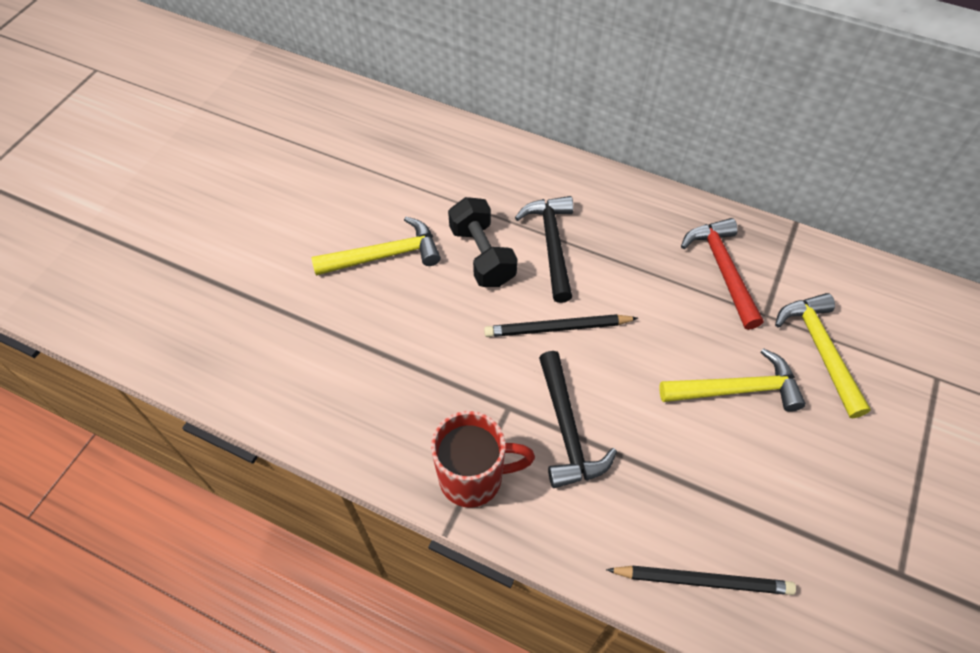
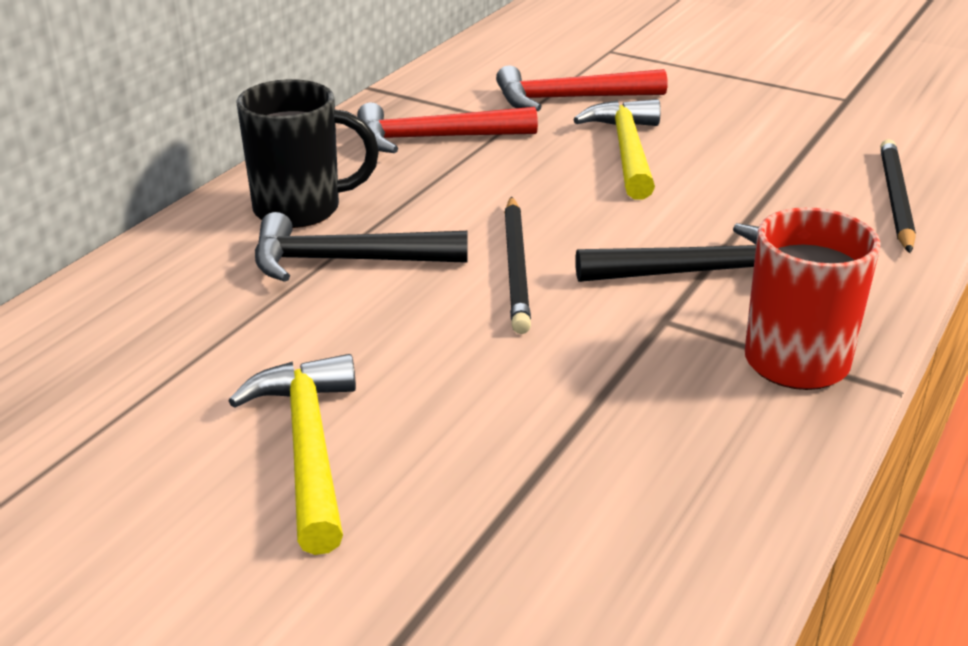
camera: 85 degrees left, 25 degrees down
black dumbbell [448,197,517,287] -> none
yellow hammer [775,293,871,418] -> red hammer [496,65,667,111]
none -> black mug [236,79,379,228]

